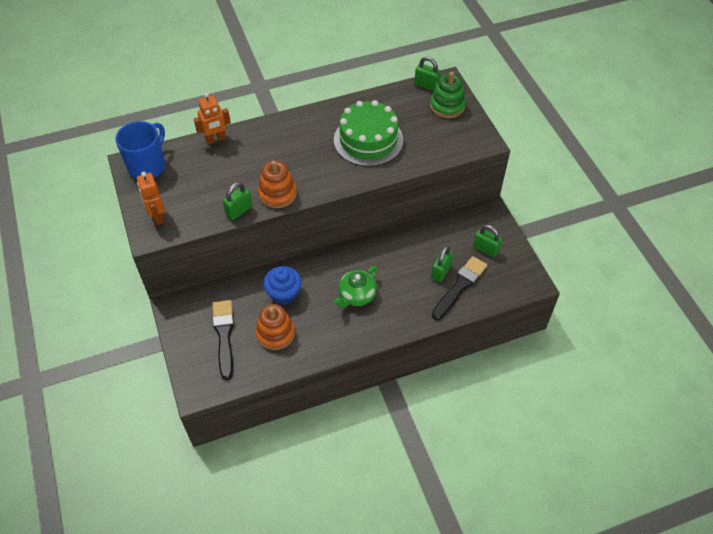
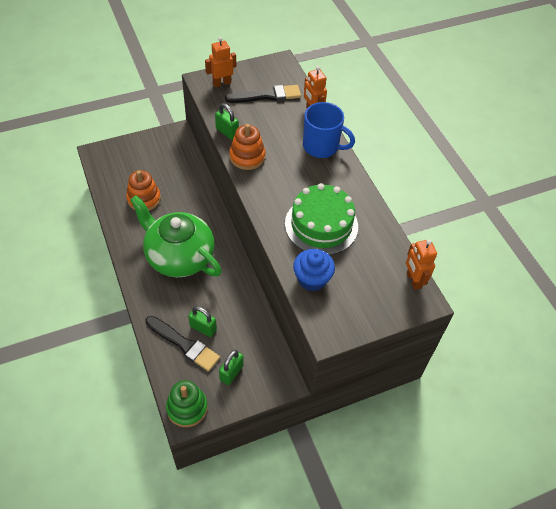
camera: 85 degrees right, 0 degrees up
blue mug [115,121,165,179] -> blue mug moved to [303,102,355,158]
black brush [213,300,234,380] -> black brush moved to [225,85,301,103]
blue cupcake [263,266,302,305] -> blue cupcake moved to [293,249,335,291]
green teapot [334,266,378,307] -> green teapot [130,195,222,277], size x1.92
green padlock [414,57,441,91] -> orange robot [406,239,437,290]
green stacking toy [430,72,466,118] -> green stacking toy moved to [166,380,208,427]

